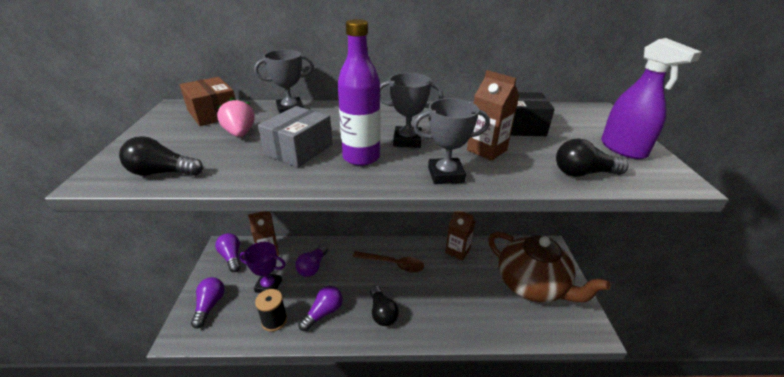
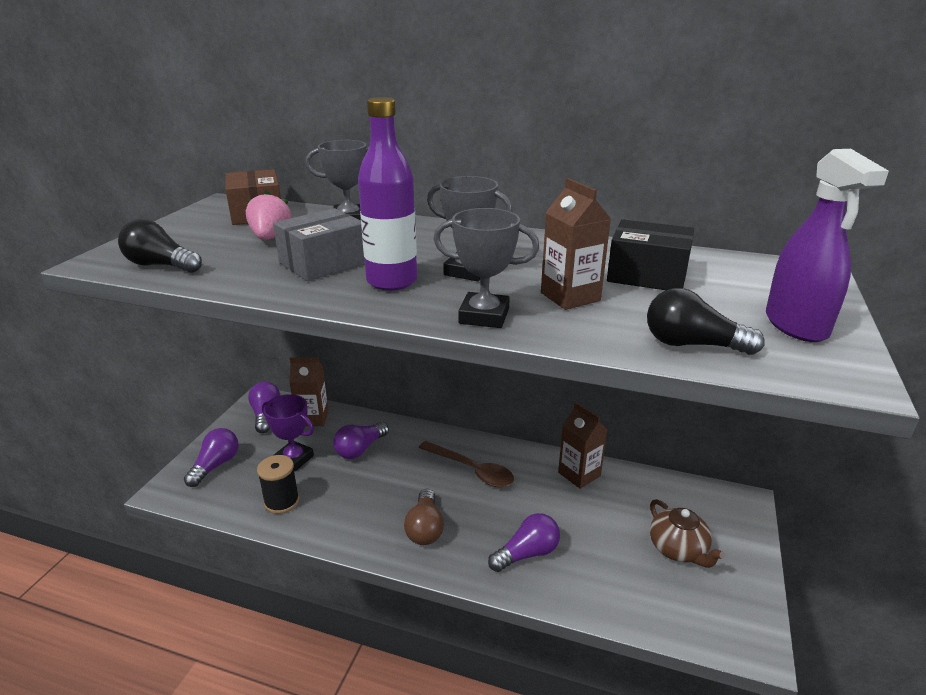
camera: 20 degrees right, 5 degrees down
purple light bulb [299,286,343,331] -> purple light bulb moved to [488,513,560,572]
black light bulb [370,286,399,326] -> brown light bulb [404,489,444,545]
brown teapot [488,232,611,302] -> brown teapot [650,499,725,568], size x0.50

